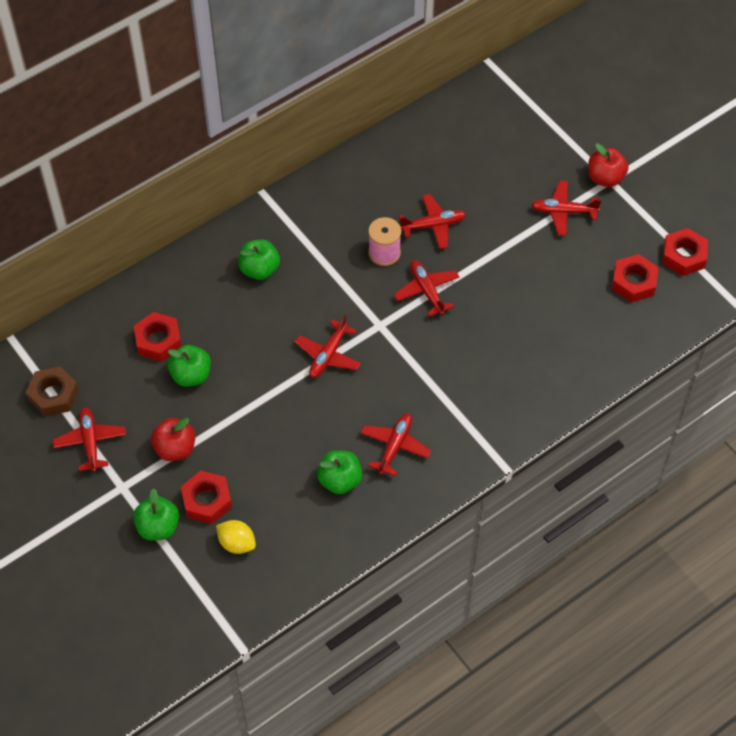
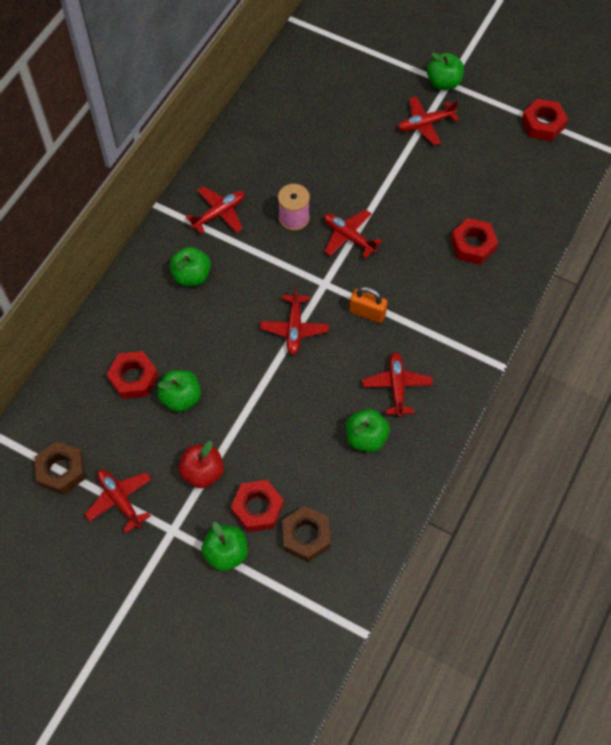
camera: 25 degrees left, 5 degrees up
yellow lemon [216,520,256,554] -> brown nut [282,506,330,562]
red plane [399,194,466,249] -> red plane moved to [186,186,245,234]
red apple [588,143,628,187] -> green apple [427,52,464,90]
red nut [612,254,659,303] -> red nut moved to [450,218,498,265]
none -> orange padlock [349,287,388,323]

